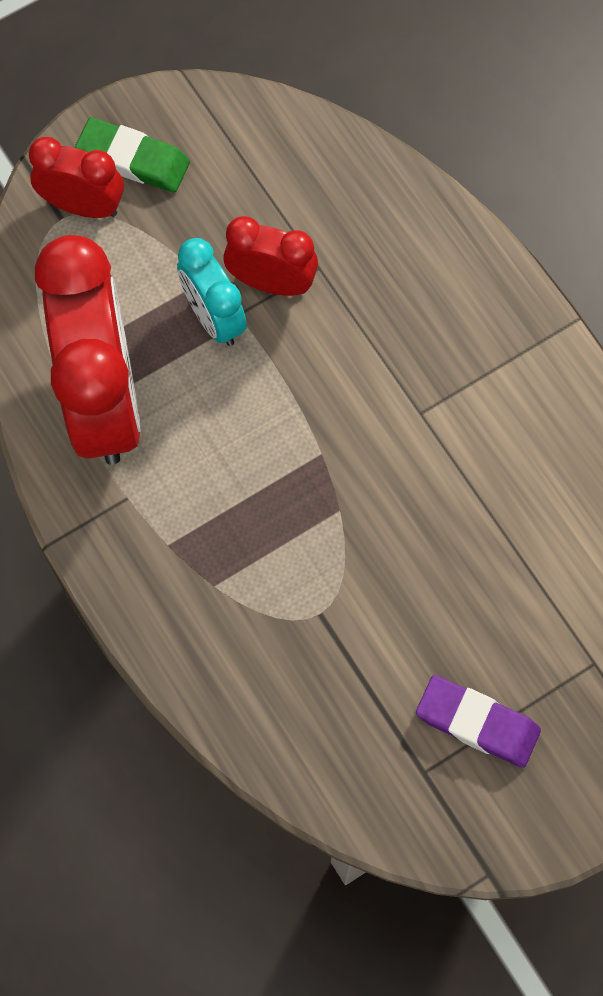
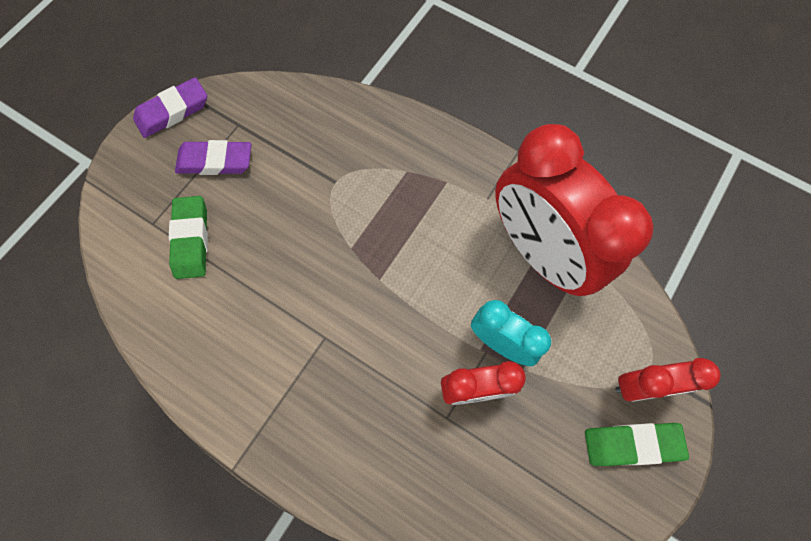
camera: 155 degrees right, 0 degrees up
none -> purple eraser [133,77,207,138]
none -> green eraser [169,196,208,279]

